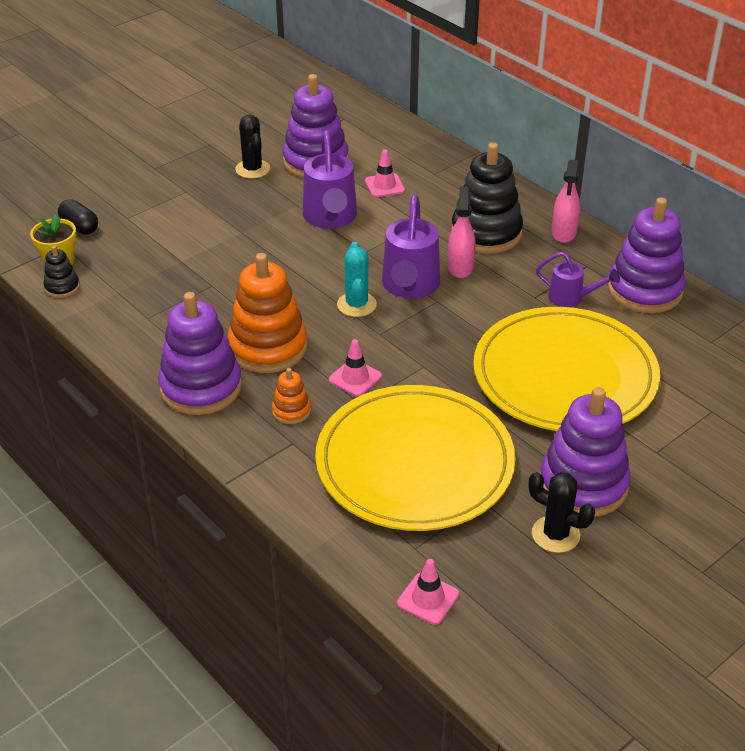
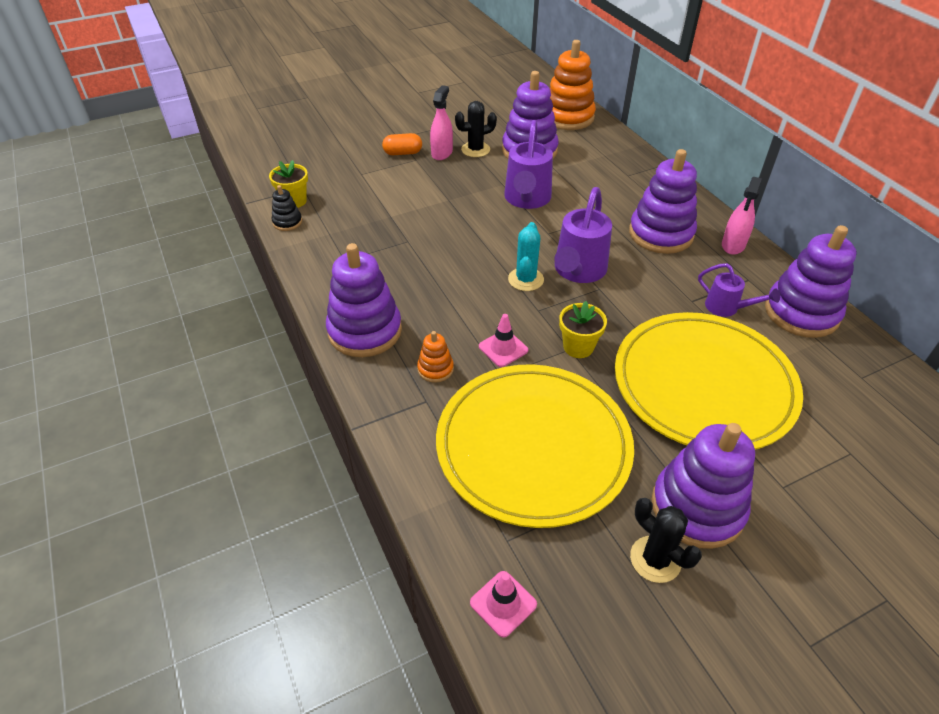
camera: 15 degrees right, 5 degrees up
black capsule [58,199,98,235] -> none
orange stacking toy [227,253,307,373] -> orange stacking toy moved to [550,40,596,130]
black cactus [235,115,270,179] -> black cactus turned 75 degrees clockwise [455,101,497,157]
pink traffic cone [365,150,405,197] -> none
pink spray bottle [448,187,476,278] -> pink spray bottle moved to [430,85,453,160]
black stacking toy [451,142,523,254] -> purple stacking toy [629,149,697,254]
none -> orange capsule [382,133,422,155]
none -> yellow flower pot [559,301,607,358]

